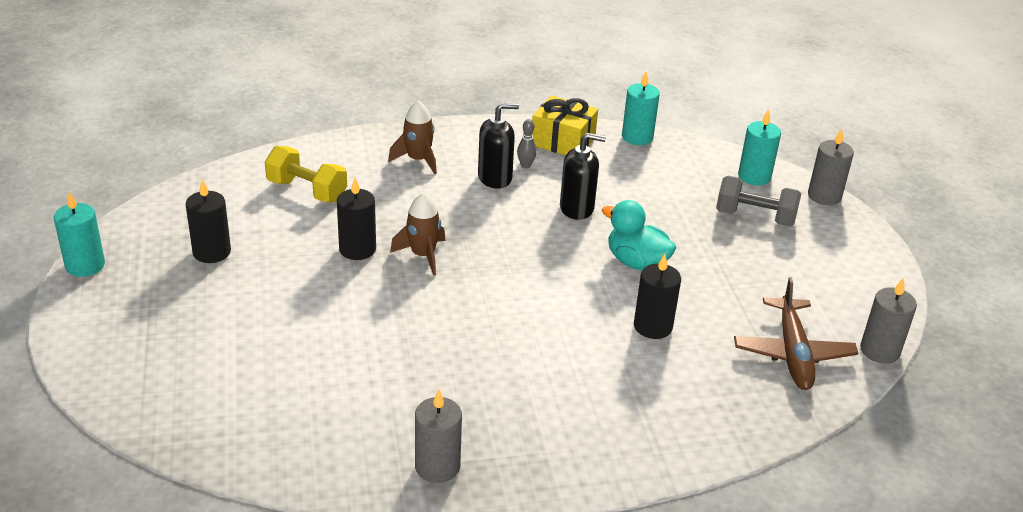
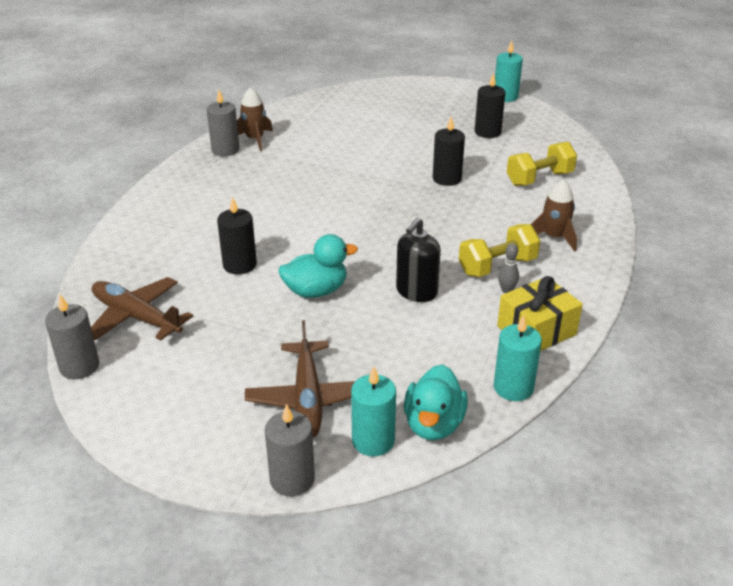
camera: 125 degrees right, 0 degrees up
brown rocket [390,192,445,276] -> brown rocket moved to [237,87,273,151]
black soap dispenser [478,103,519,189] -> yellow dumbbell [459,224,540,277]
grey dumbbell [716,176,801,227] -> brown plane [245,320,355,438]
none -> turquoise duck [404,364,468,440]

